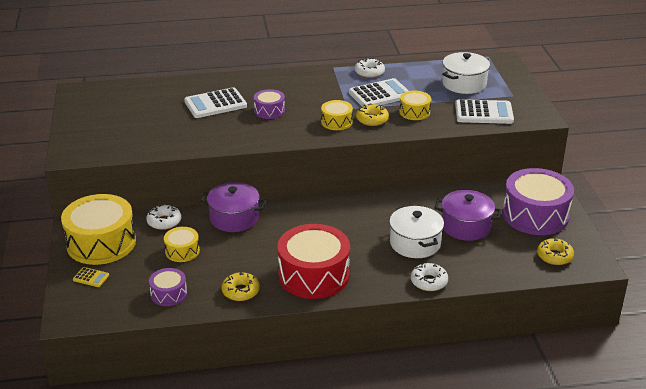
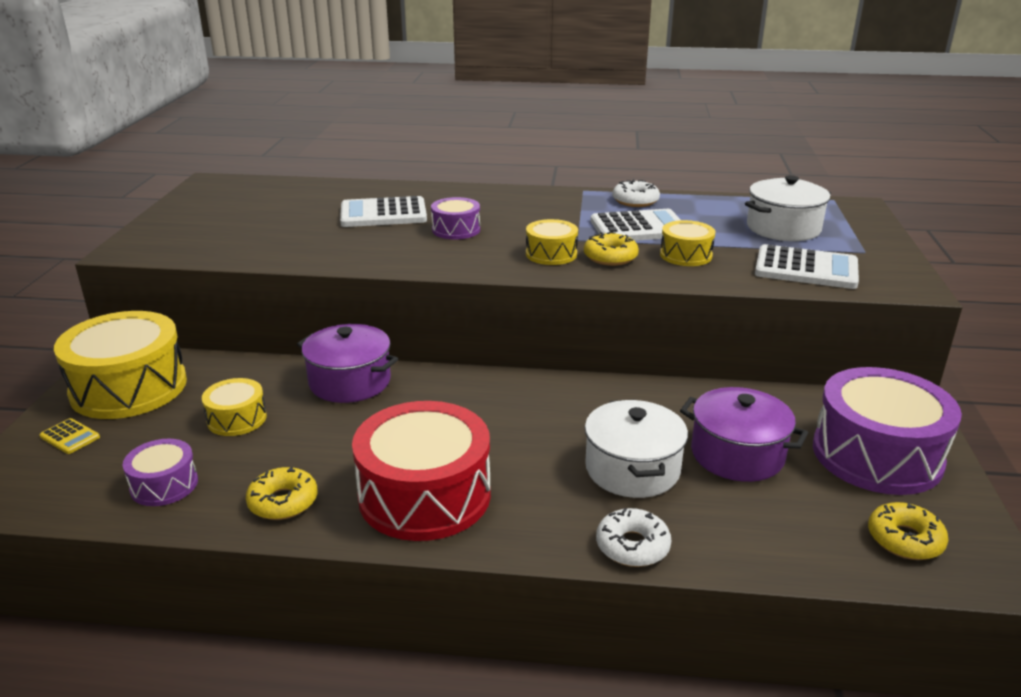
camera: 15 degrees right, 5 degrees down
white donut [146,204,181,230] -> none

